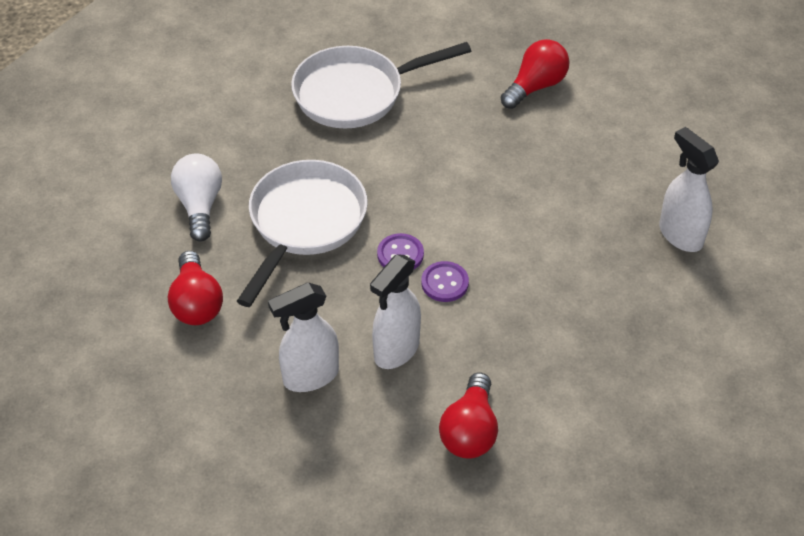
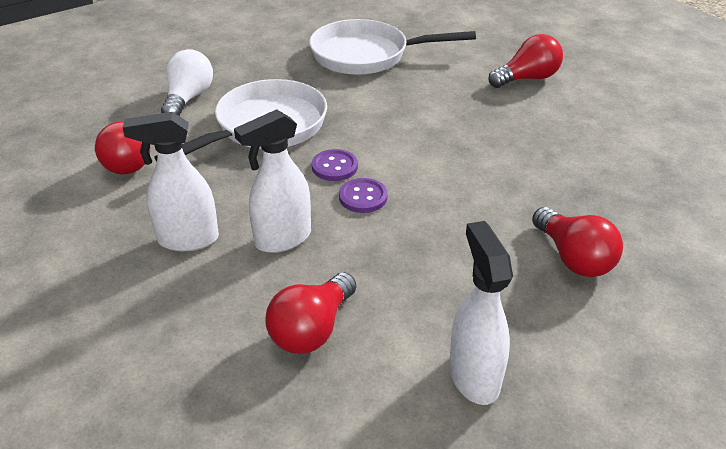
camera: 20 degrees right, 10 degrees down
white spray bottle [659,127,719,252] -> white spray bottle moved to [449,221,513,405]
none -> red light bulb [532,207,623,277]

